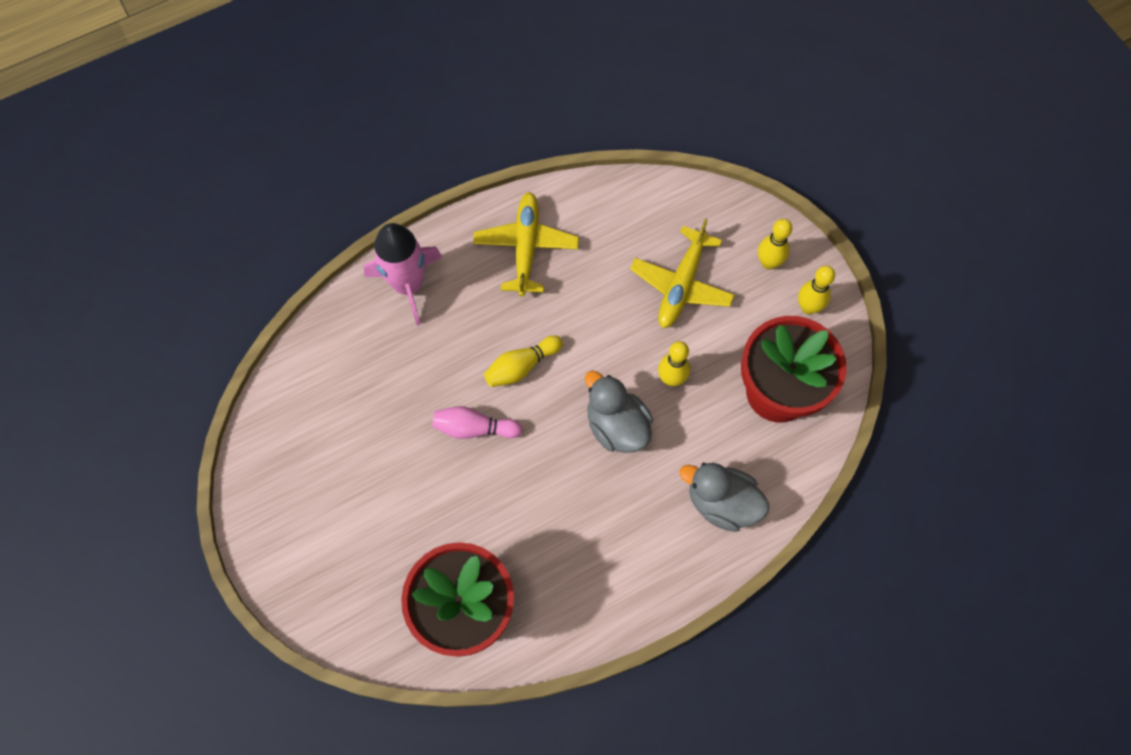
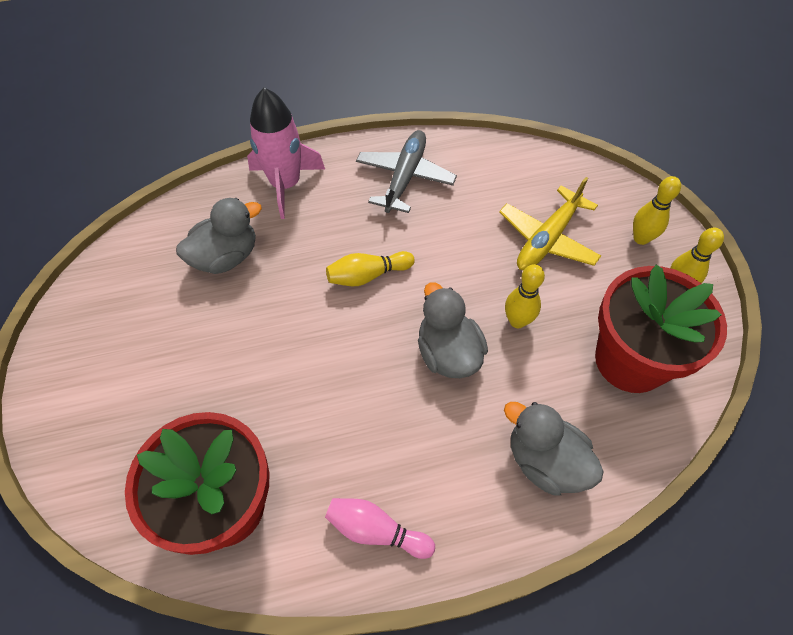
camera: 15 degrees right, 10 degrees down
pink bowling pin [432,406,522,439] -> pink bowling pin moved to [325,498,435,559]
yellow plane [473,192,579,297] -> grey plane [356,130,457,213]
none -> grey duck [176,198,262,274]

